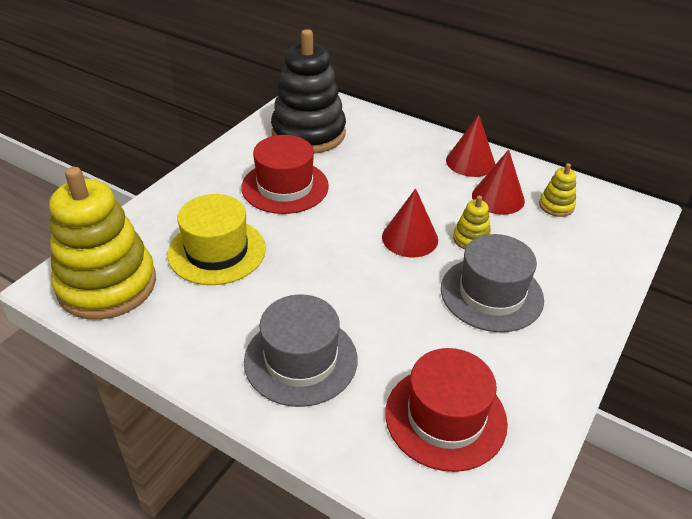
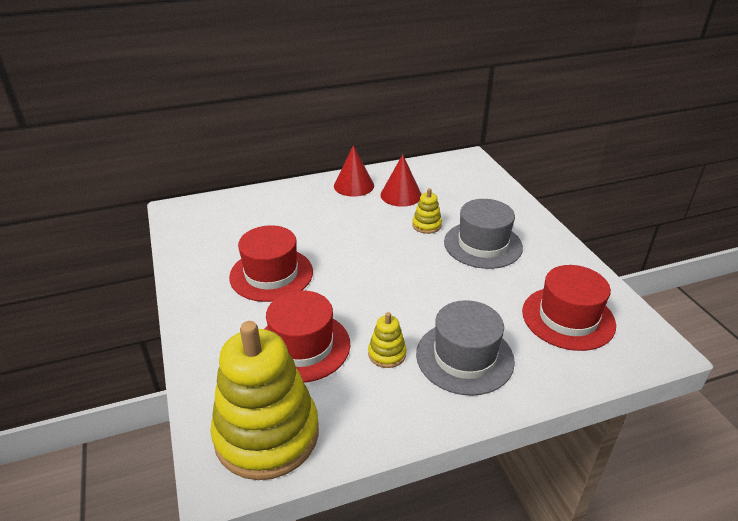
camera: 50 degrees left, 5 degrees down
yellow hat [167,194,266,285] -> red hat [264,290,350,383]
black stacking toy [271,29,346,154] -> none
red cone [382,188,438,257] -> none
yellow stacking toy [539,163,576,217] -> yellow stacking toy moved to [368,312,406,368]

